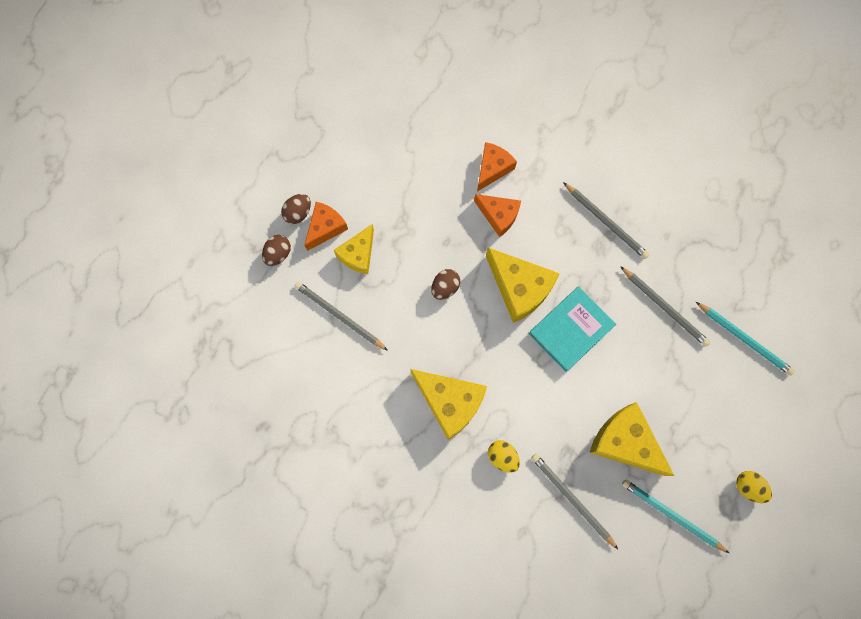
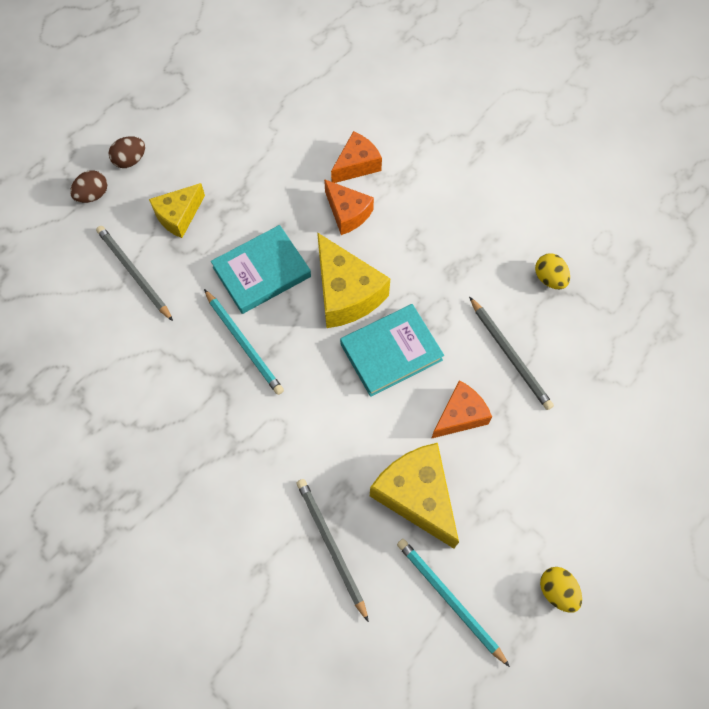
camera: 15 degrees right, 10 degrees down
orange cheese [304,202,348,251] -> orange cheese moved to [431,380,492,439]
yellow cheese [410,369,487,440] -> none
brown egg [431,269,460,300] -> turquoise book [211,225,311,314]
yellow egg [488,440,520,473] -> yellow egg moved to [535,254,570,289]
grey pencil [563,182,649,259] -> none
turquoise pencil [696,302,795,376] -> turquoise pencil moved to [204,289,284,395]

